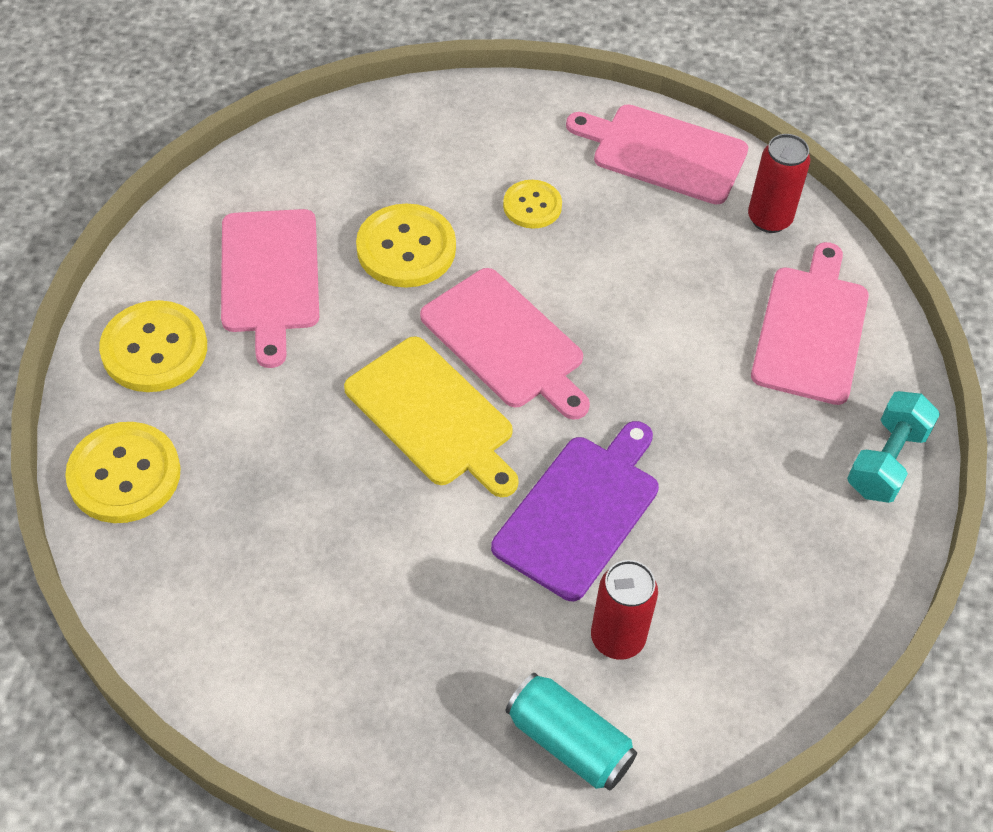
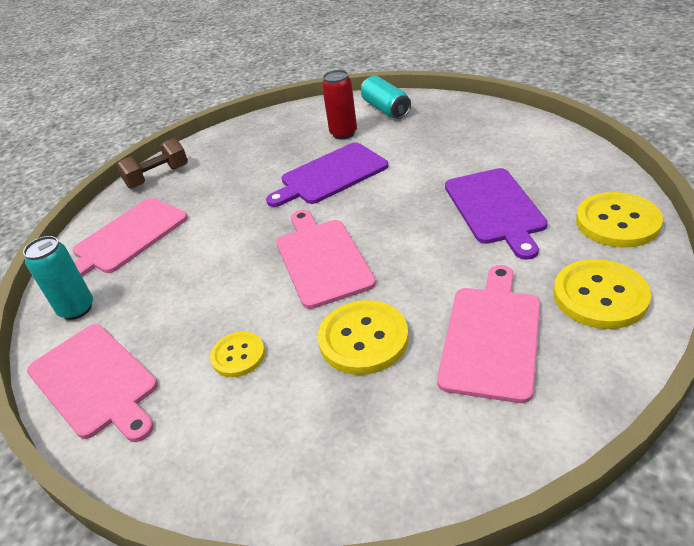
camera: 150 degrees left, 15 degrees down
yellow cutting board [344,336,519,497] -> none
red can [748,134,810,233] -> turquoise can [23,236,93,320]
turquoise dumbbell [847,391,940,503] -> brown dumbbell [117,138,188,189]
none -> purple cutting board [445,168,548,260]

